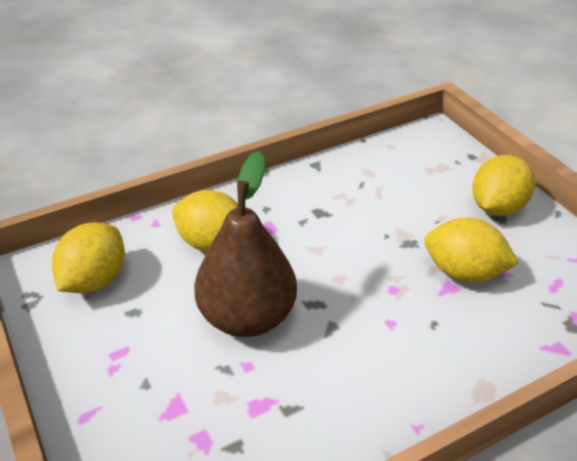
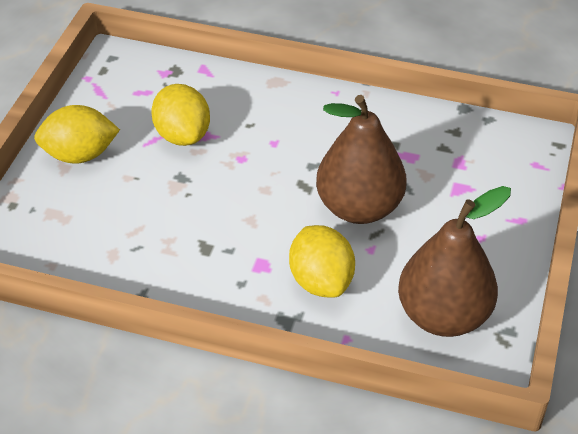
camera: 135 degrees left, 5 degrees up
yellow lemon [52,223,125,293] -> brown pear [398,186,511,337]

